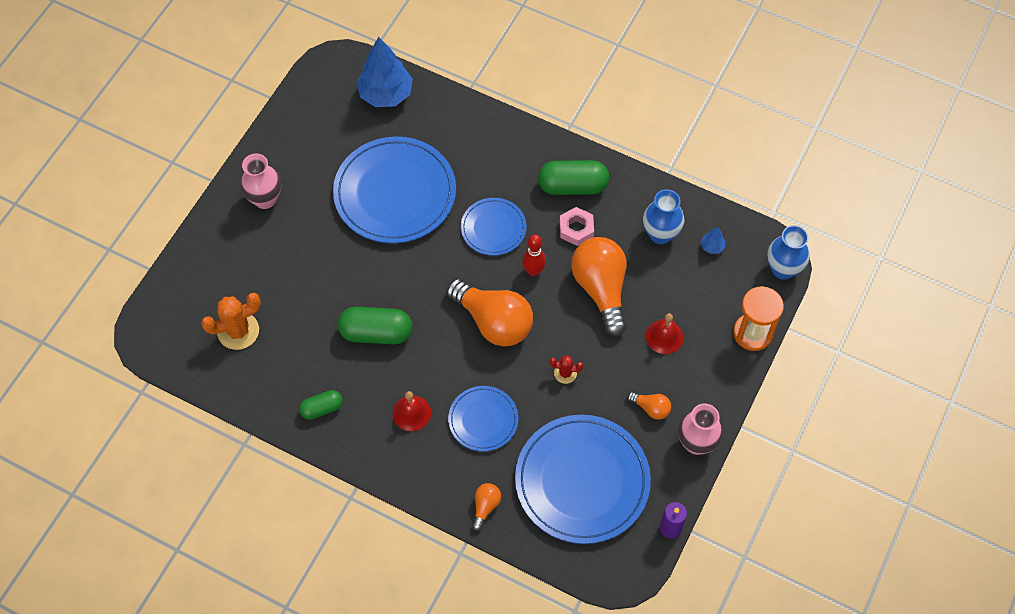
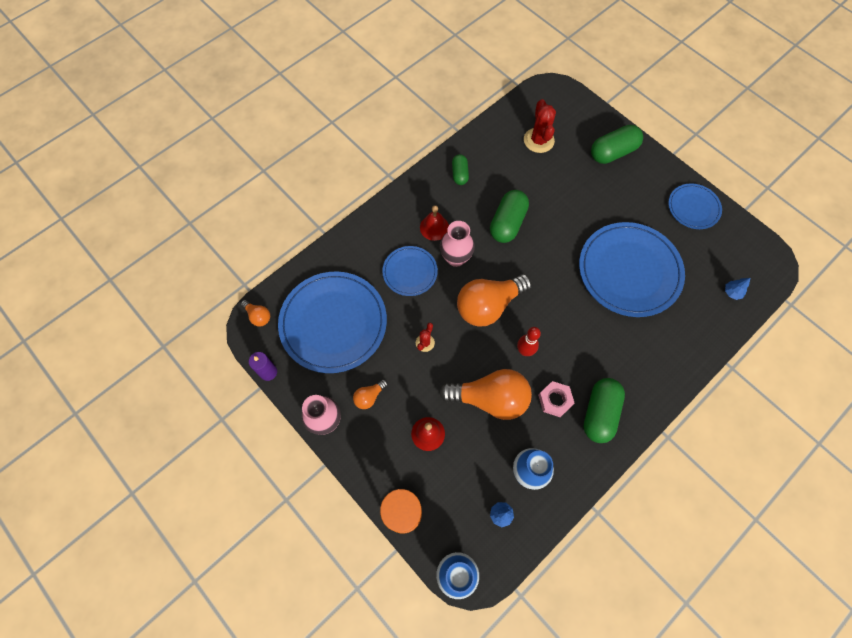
camera: 110 degrees right, 5 degrees up
orange cactus [201,293,261,350] -> red cactus [524,99,556,153]
pink vase [240,153,281,209] -> pink vase moved to [440,221,475,267]
blue tree [357,37,413,107] -> blue tree [725,278,750,300], size x0.42
blue plate [461,198,527,256] -> blue plate moved to [668,183,722,229]
orange light bulb [472,483,501,531] -> orange light bulb moved to [241,300,270,327]
none -> green capsule [591,125,643,164]

